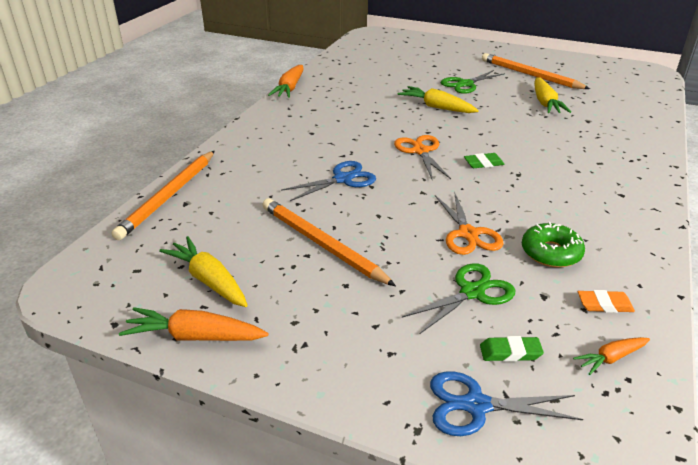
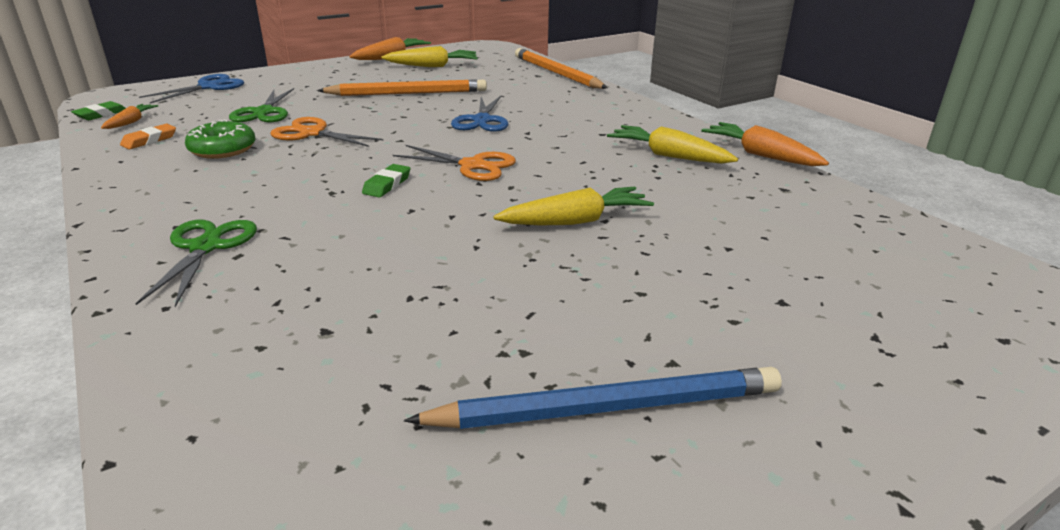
camera: 125 degrees right, 5 degrees down
green scissors [441,70,505,94] -> green scissors moved to [135,220,257,307]
green eraser [480,336,544,362] -> green eraser moved to [71,101,126,120]
orange pencil [482,53,590,89] -> blue pencil [404,367,782,429]
yellow carrot [535,77,571,113] -> yellow carrot moved to [607,125,738,164]

